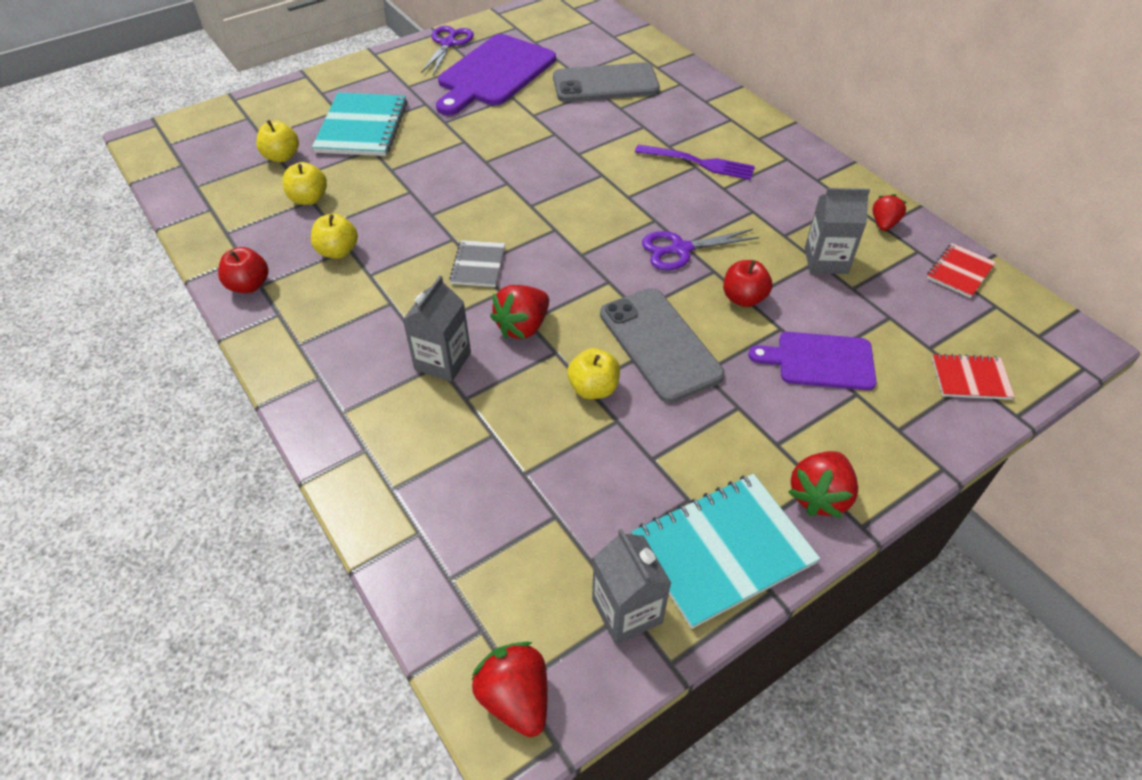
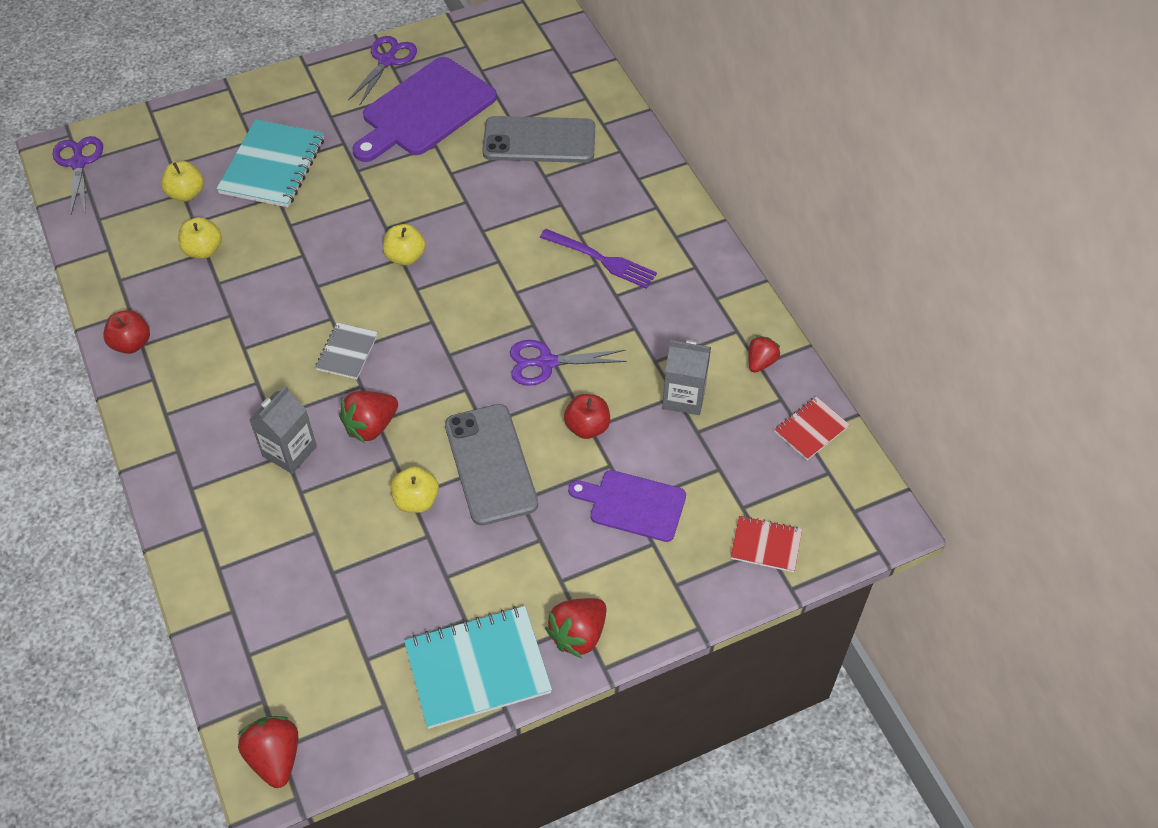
camera: 10 degrees right, 5 degrees up
yellow apple [311,213,358,259] -> yellow apple moved to [383,224,426,265]
grey carton [592,528,671,645] -> none
none -> purple scissors [53,136,103,214]

